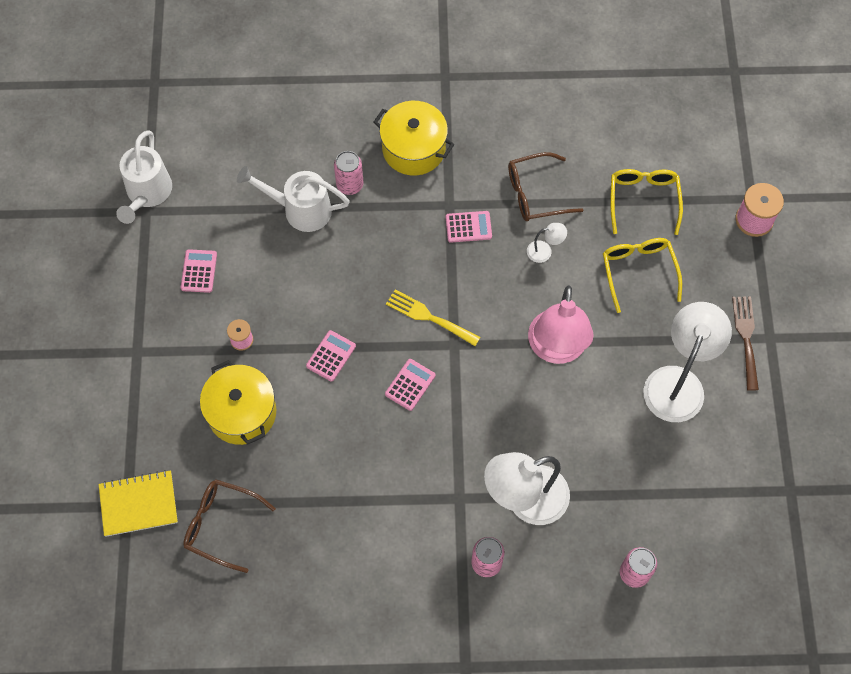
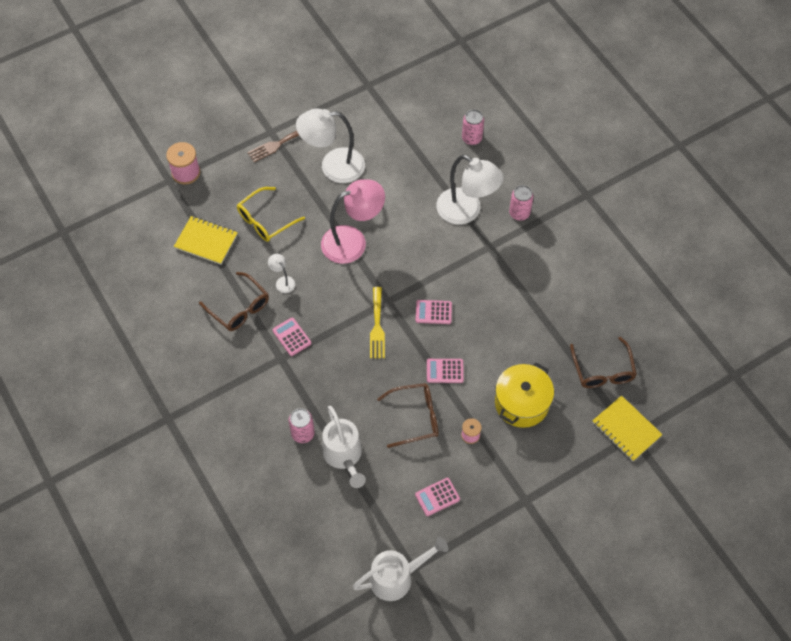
camera: 120 degrees left, 5 degrees down
yellow pot [374,101,454,176] -> none
yellow glasses [610,169,683,235] -> yellow notebook [174,216,238,265]
none -> brown glasses [377,383,439,448]

